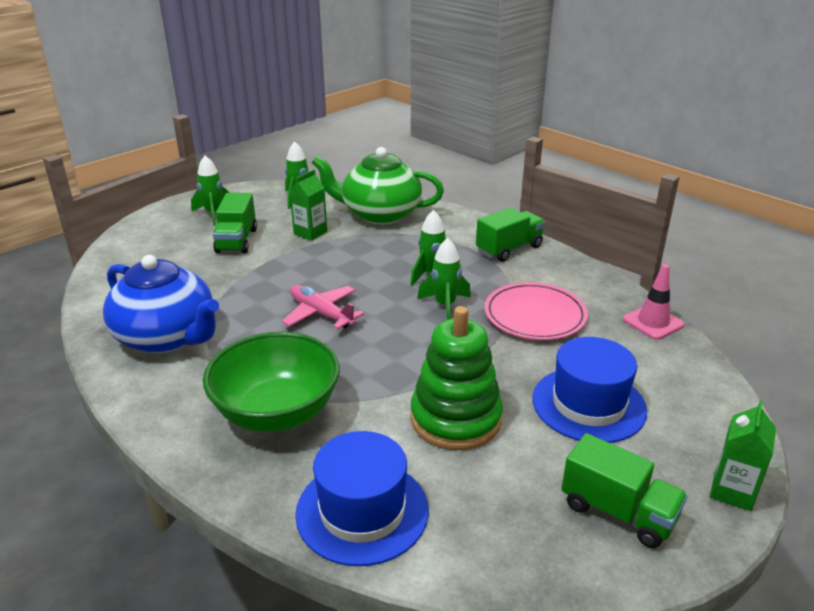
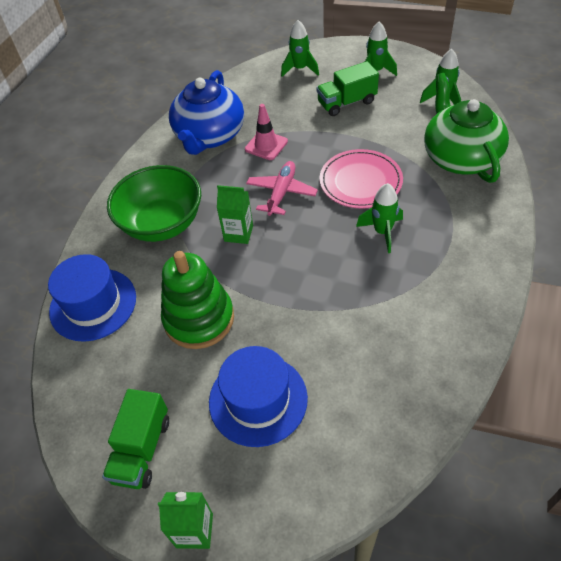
camera: 70 degrees right, 20 degrees up
green carton [289,170,327,241] -> green carton moved to [217,185,253,244]
green rocket [417,238,471,320] -> green rocket moved to [281,20,319,77]
green truck [476,207,545,262] -> none
pink plate [484,282,588,340] -> pink plate moved to [320,149,403,209]
pink traffic cone [623,264,685,340] -> pink traffic cone moved to [245,104,288,160]

